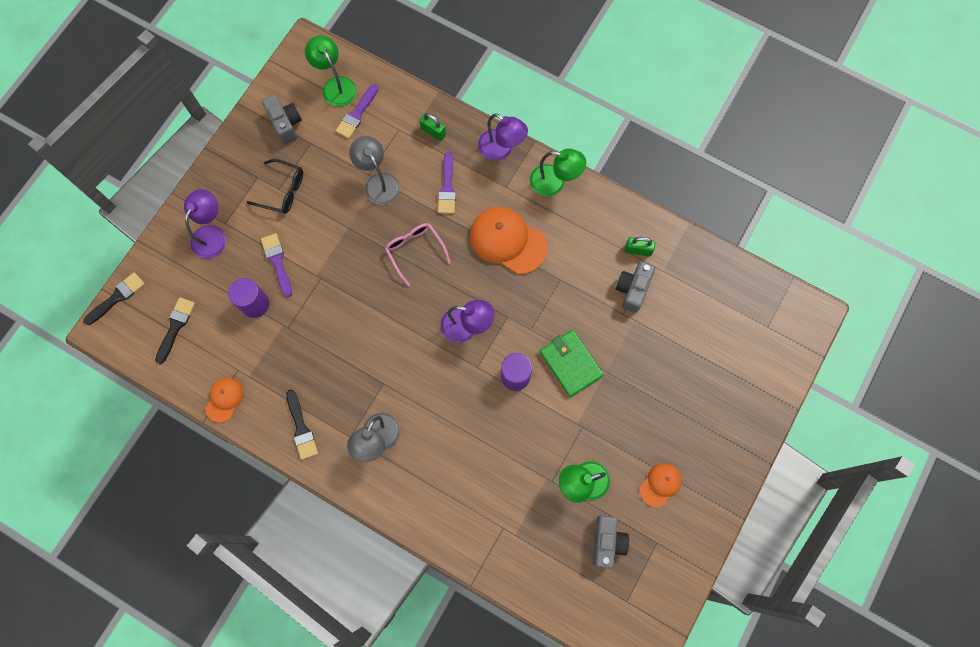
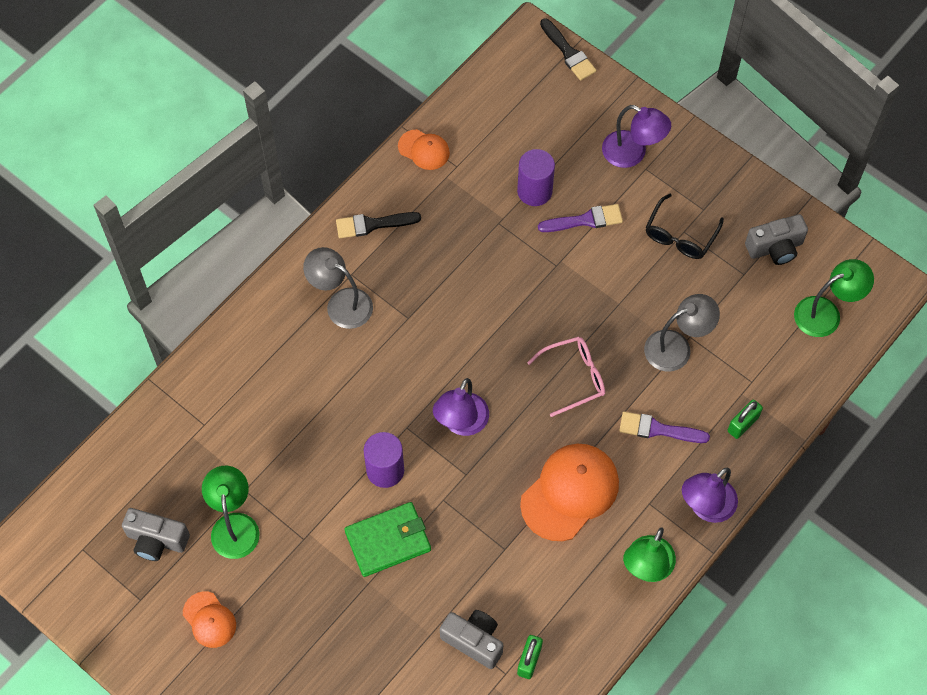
camera: 100 degrees right, 10 degrees down
black brush [155,297,195,364] -> none
purple brush [336,84,379,139] -> none

